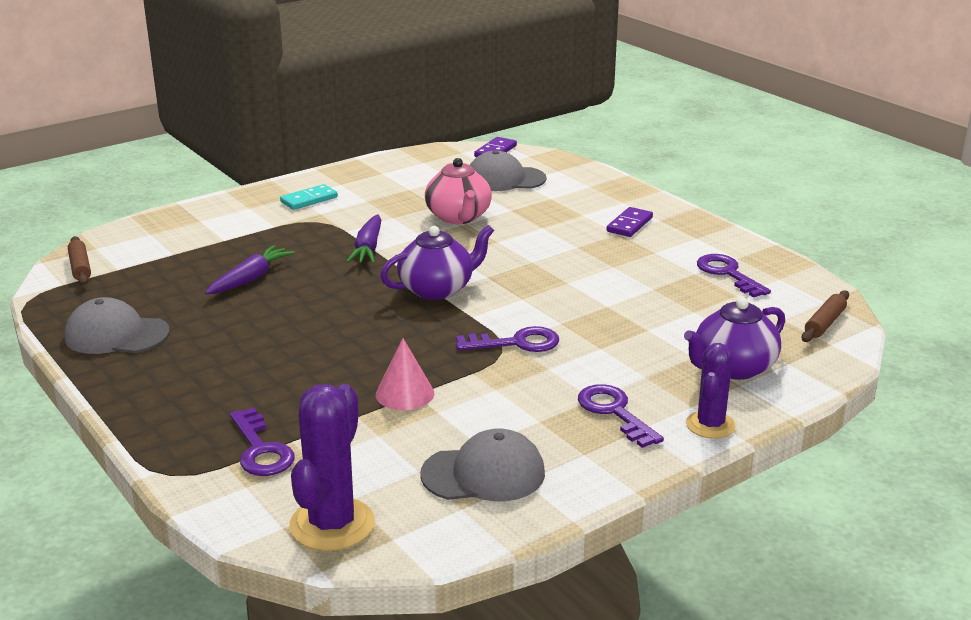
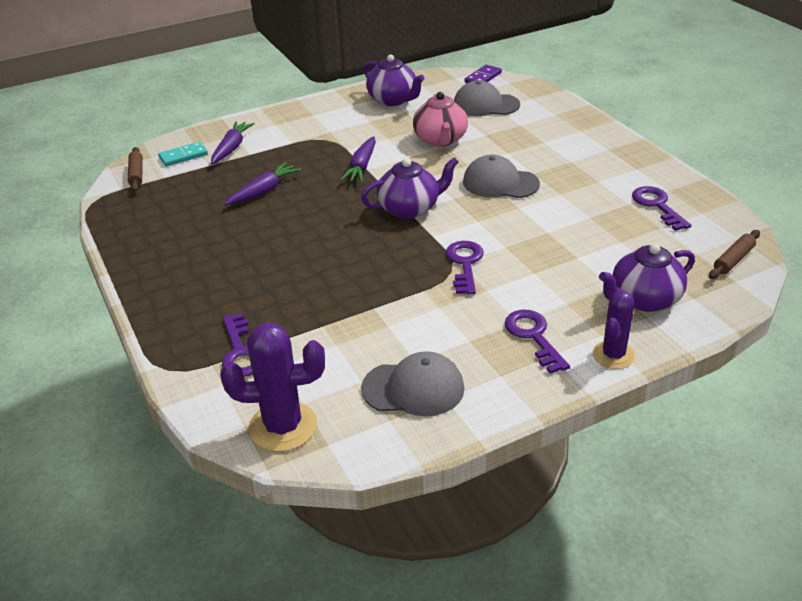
camera: 10 degrees right, 10 degrees up
grey cap [65,297,170,354] -> grey cap moved to [463,154,540,198]
turquoise domino [280,184,338,210] -> turquoise domino moved to [158,142,208,166]
purple cactus [289,384,375,551] -> purple cactus turned 60 degrees clockwise [220,322,325,452]
pink cone [376,338,434,410] -> none
purple key [456,326,559,352] -> purple key turned 90 degrees counterclockwise [446,241,484,294]
purple domino [606,207,653,237] -> none
none -> purple carrot [211,121,255,164]
none -> purple teapot [364,54,424,106]

